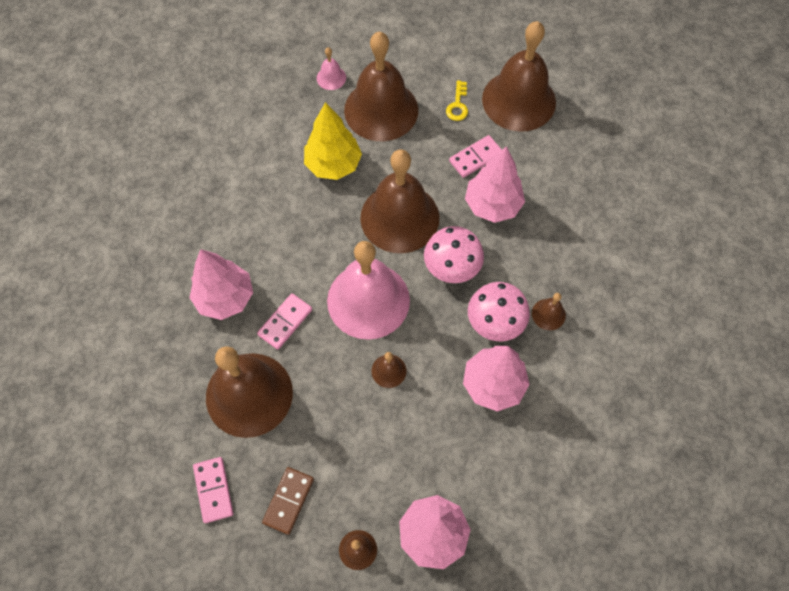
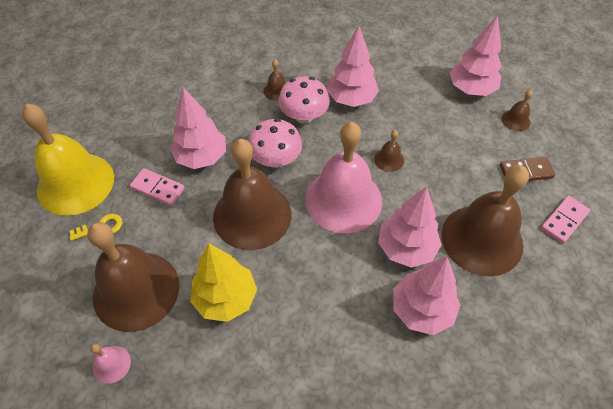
camera: 120 degrees left, 10 degrees down
pink domino [257,293,312,350] -> pink tree [378,186,442,268]
brown bell [482,21,556,132] -> yellow bell [22,103,114,216]

